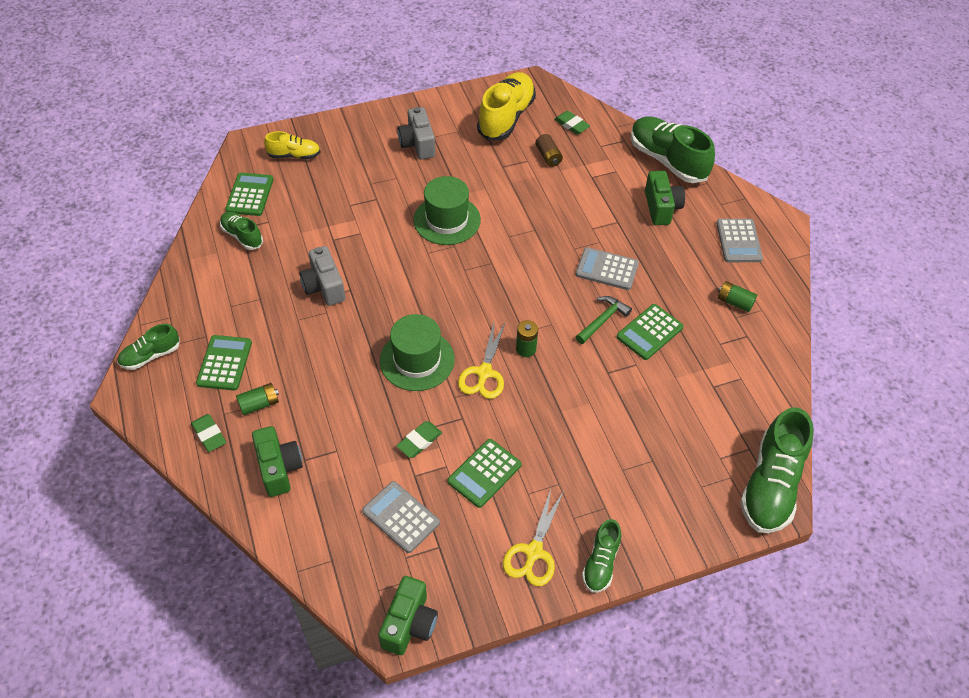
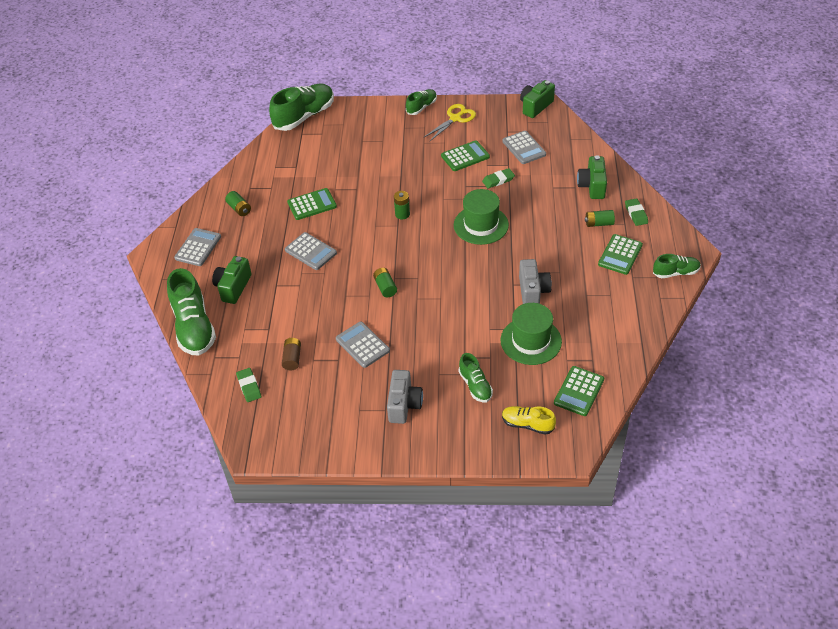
camera: 155 degrees left, 5 degrees down
green shoe [220,212,263,250] -> green shoe moved to [458,353,493,402]
green hat [413,176,481,245] -> green hat moved to [501,303,562,365]
yellow scissors [458,322,506,399] -> none
yellow shoe [477,72,536,141] -> none
green hammer [576,296,632,344] -> none
none -> grey calculator [336,322,390,368]
none -> green battery [373,268,397,298]

